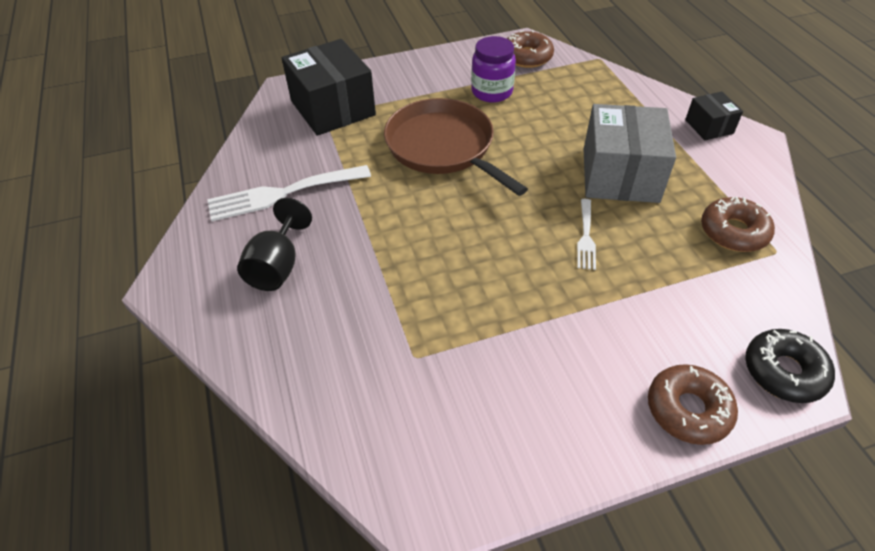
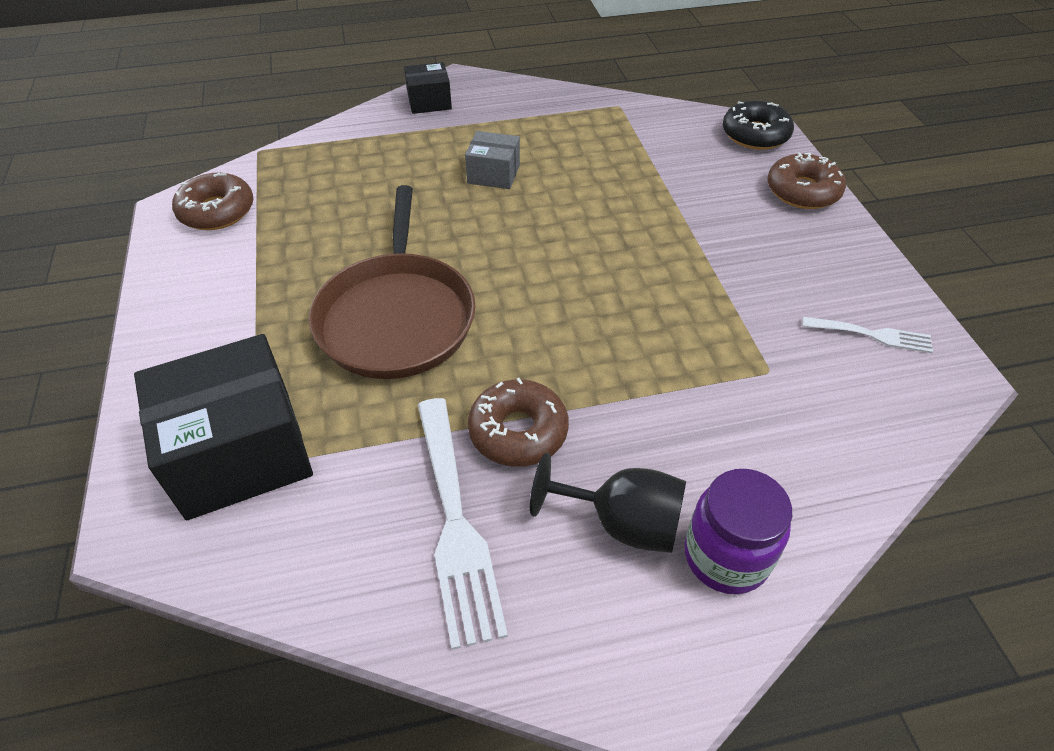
camera: 85 degrees left, 0 degrees up
brown pan [384,98,528,196] -> brown pan turned 60 degrees counterclockwise [309,185,475,379]
purple jar [471,36,516,103] -> purple jar moved to [685,469,792,594]
white fork [577,199,596,270] -> white fork moved to [802,317,933,353]
grey box [584,104,676,203] -> grey box [465,131,520,189], size x0.51
brown donut [701,197,775,252] -> brown donut moved to [468,378,569,467]

